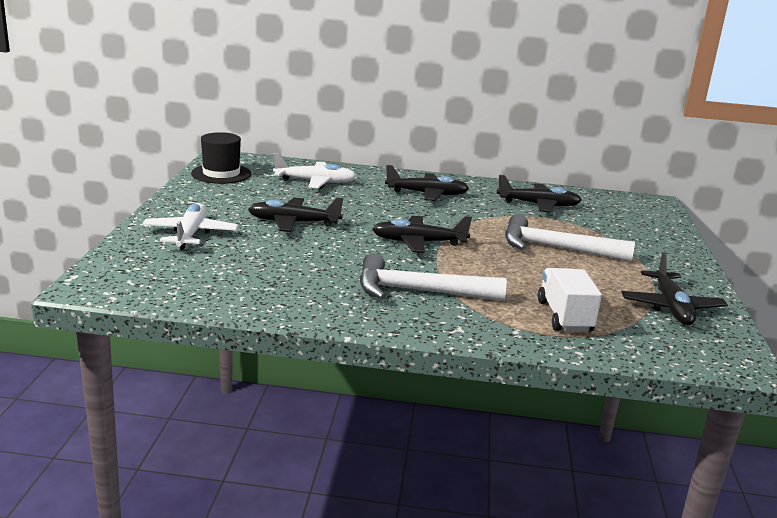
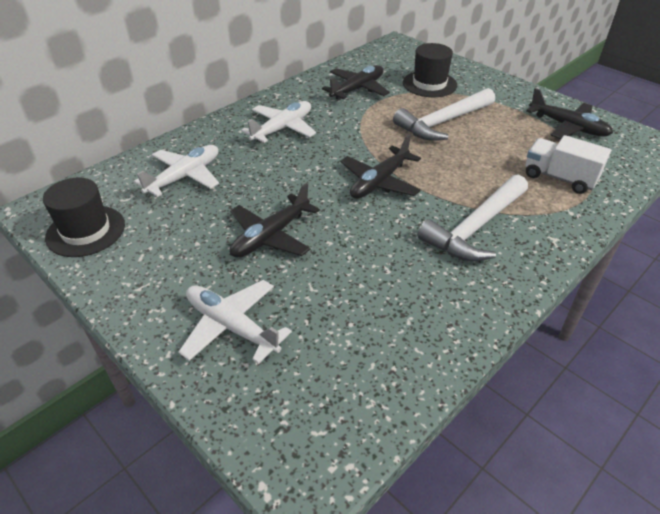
camera: 50 degrees left, 20 degrees up
black plane [385,165,469,201] -> white plane [241,101,316,143]
none -> black hat [403,43,457,97]

